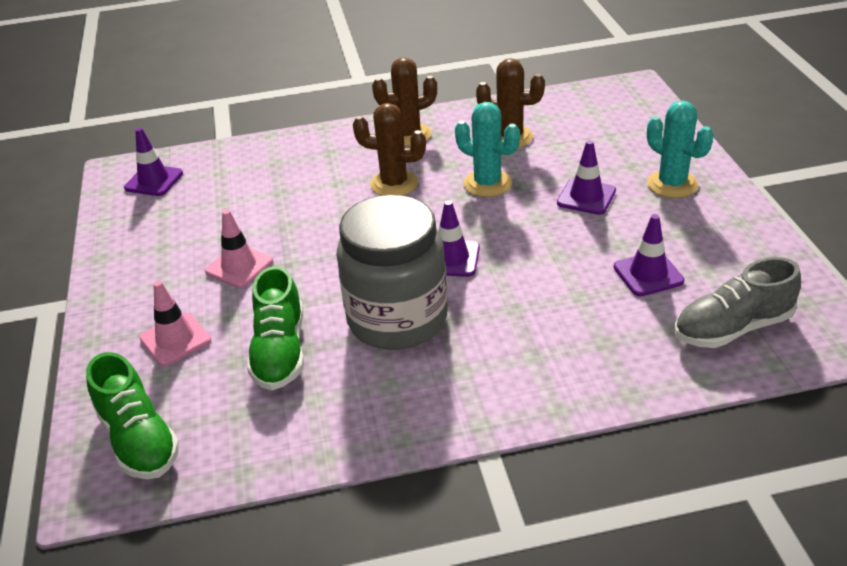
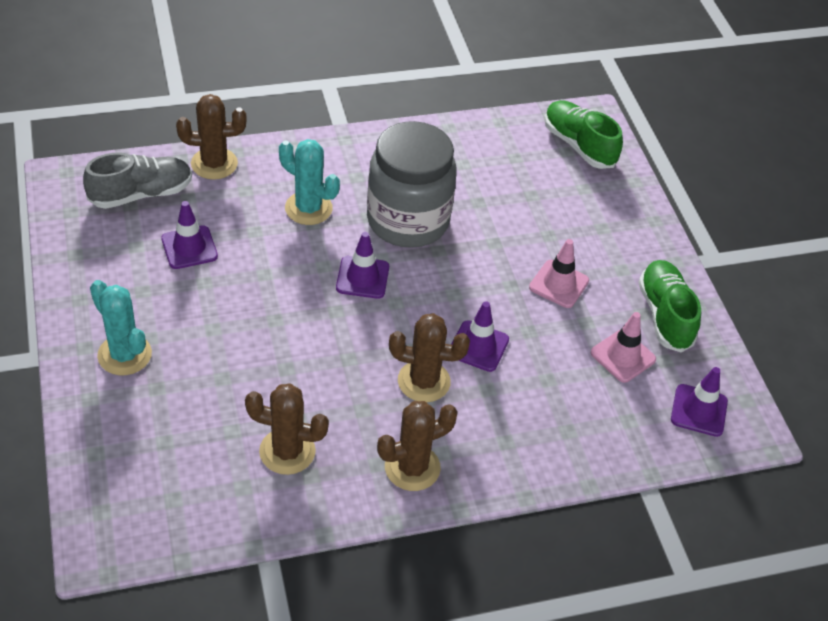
camera: 170 degrees right, 10 degrees up
pink traffic cone [139,281,211,366] -> pink traffic cone moved to [591,312,656,383]
green shoe [247,266,304,390] -> green shoe moved to [639,260,701,353]
turquoise cactus [455,102,520,197] -> turquoise cactus moved to [279,139,340,225]
purple traffic cone [557,140,616,215] -> purple traffic cone moved to [451,301,509,372]
none -> brown cactus [176,94,246,180]

